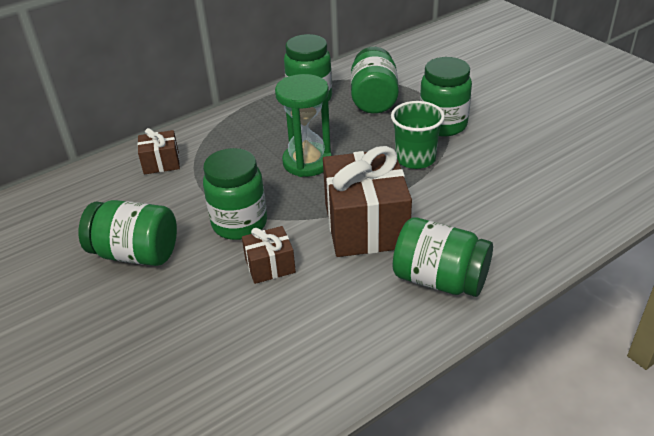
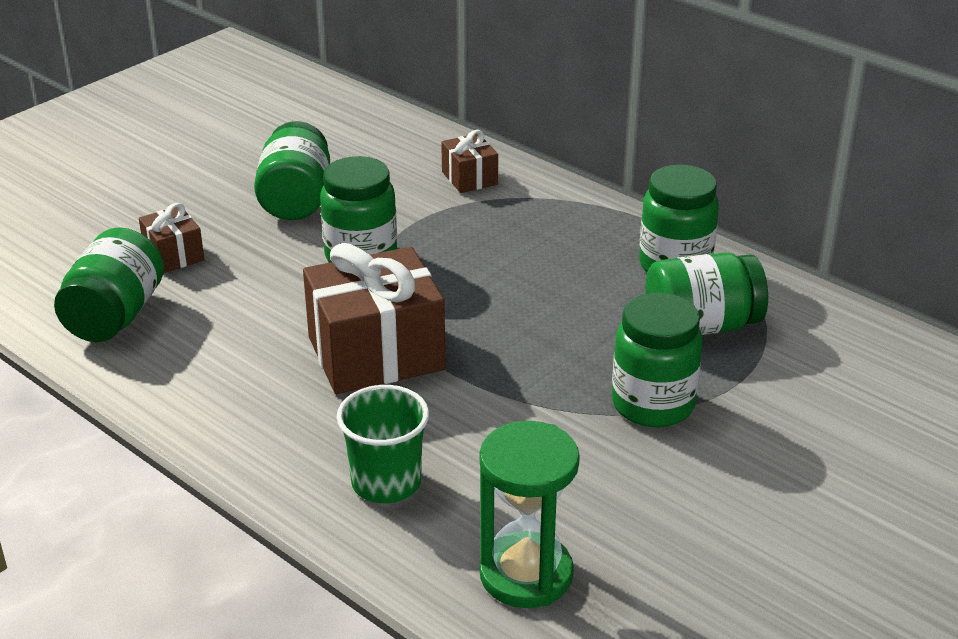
camera: 75 degrees right, 5 degrees down
brown gift [242,226,296,284] -> brown gift moved to [139,203,205,273]
green hourglass [275,74,332,177] -> green hourglass moved to [479,421,580,608]
green cup [391,101,445,169] -> green cup moved to [337,385,429,503]
green jar [393,218,493,297] -> green jar moved to [54,227,164,342]

